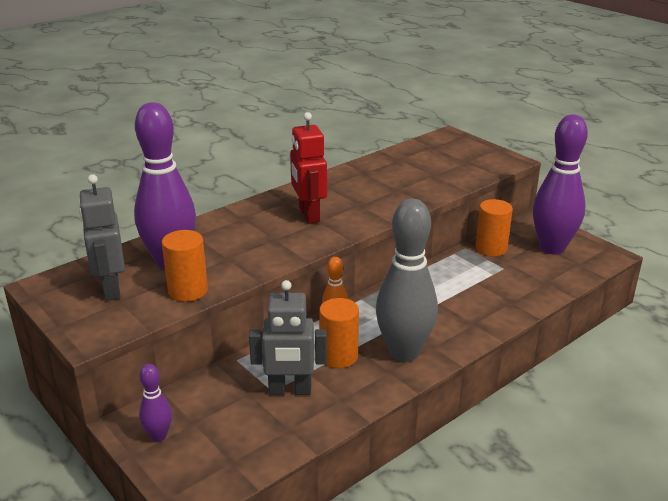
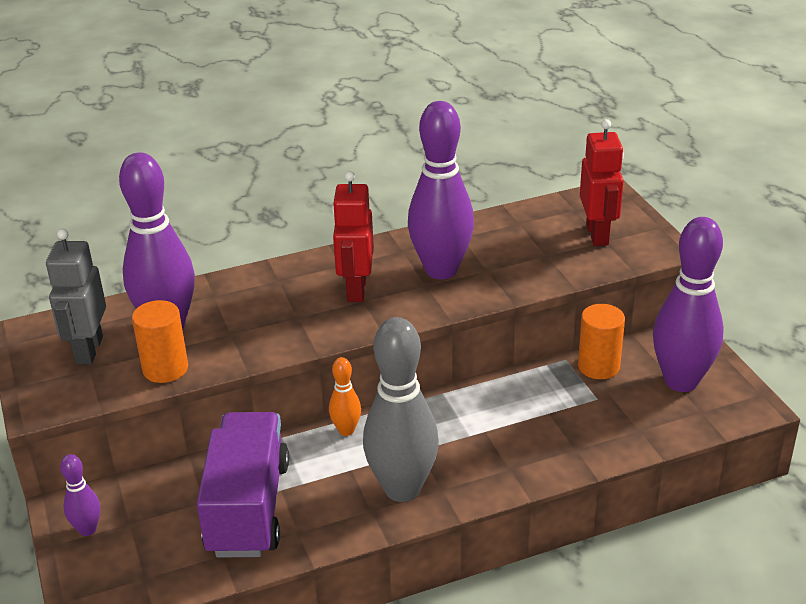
camera: 20 degrees right, 5 degrees up
grey robot [249,280,327,395] -> purple truck [197,412,289,558]
orange cylinder [319,298,359,368] -> none
none -> purple bowling pin [408,101,474,279]
none -> red robot [580,119,624,246]

